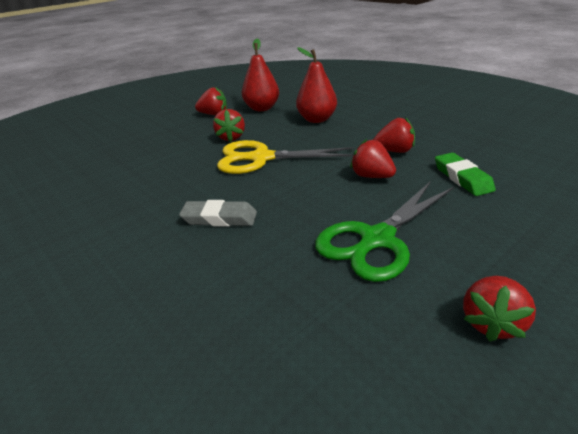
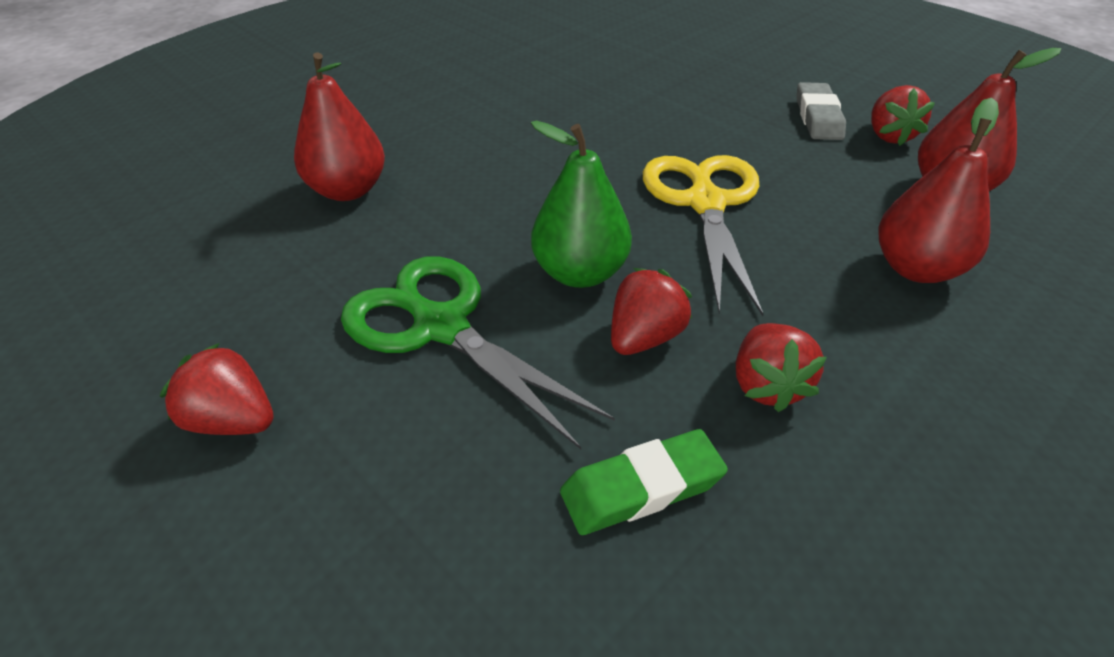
camera: 85 degrees right, 10 degrees up
grey eraser [179,200,257,227] -> grey eraser moved to [796,82,846,140]
red strawberry [213,109,245,142] -> none
none -> red pear [294,52,385,201]
none -> green pear [531,120,632,288]

